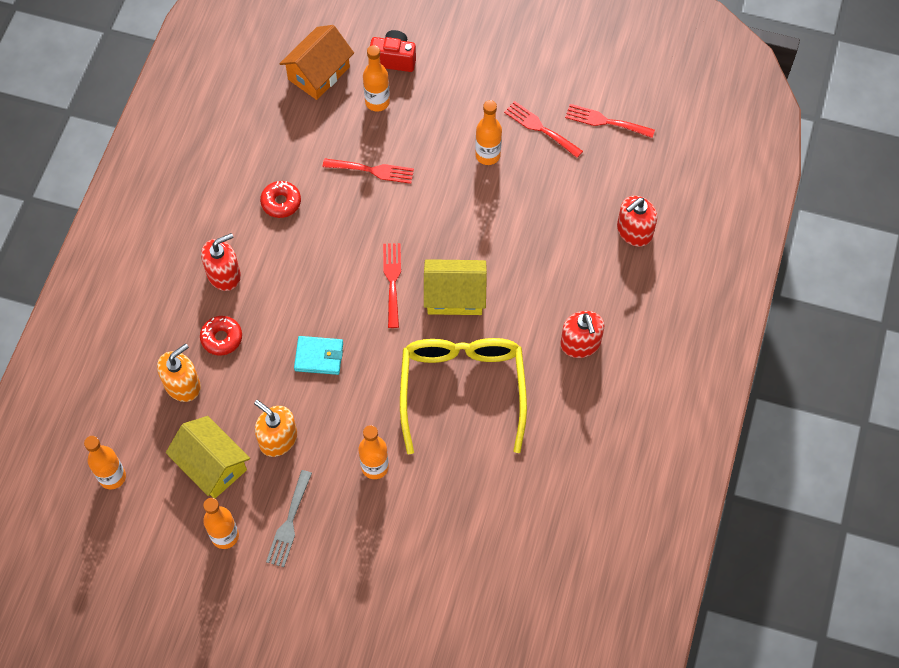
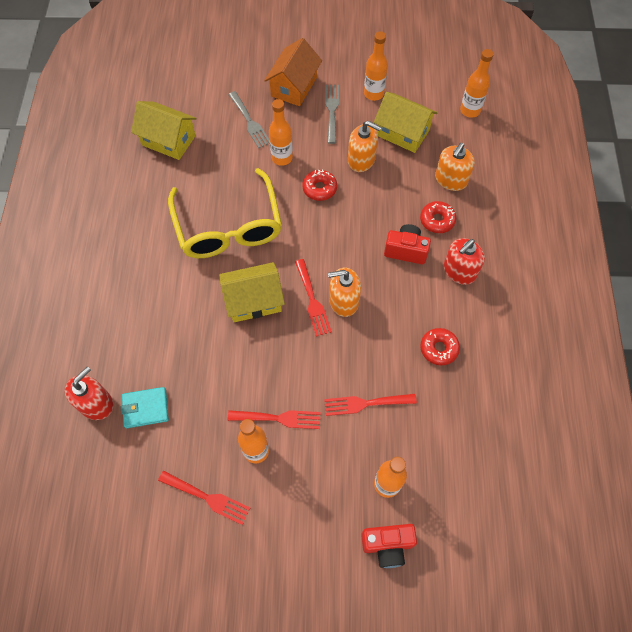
camera: 165 degrees right, 0 degrees up
orange house [279,25,354,100] -> orange house moved to [264,38,322,106]
turquoise wallet [294,336,343,375] -> turquoise wallet moved to [121,387,169,428]
red soap dispenser [560,311,604,358] -> none
red fork [565,104,655,138] -> red fork moved to [228,410,321,429]
none -> yellow house [131,101,196,160]
none -> grey fork [228,91,270,148]
none -> red donut [302,169,337,201]
none -> orange soap dispenser [328,268,361,317]
none -> red camera [384,224,431,264]

